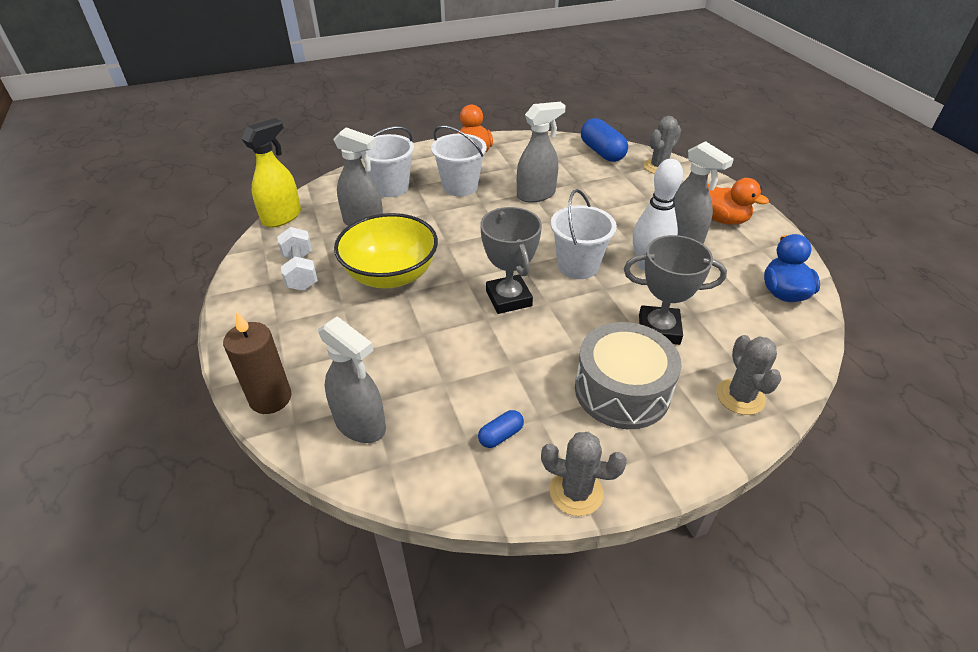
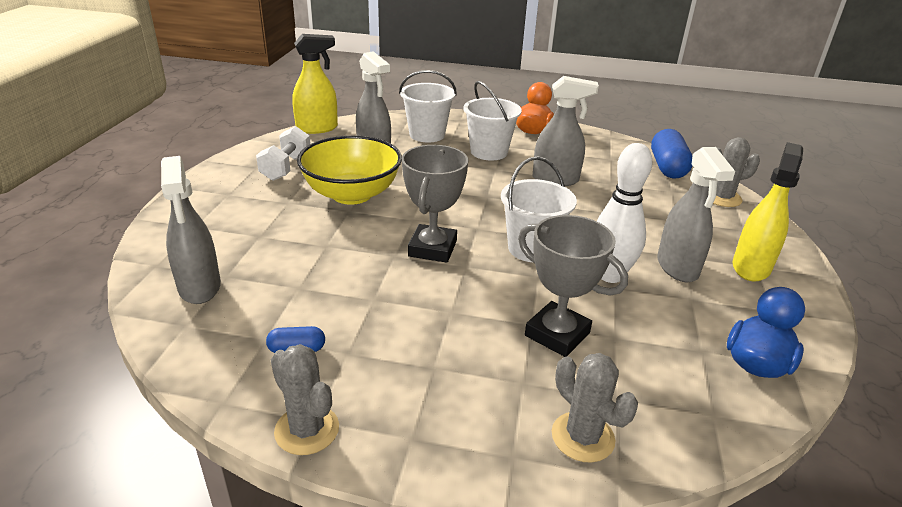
camera: 30 degrees right, 10 degrees down
brown candle [223,311,291,414] -> none
grey drum [575,322,682,429] -> none
orange duck [708,178,769,225] -> yellow spray bottle [732,142,803,282]
grey cactus [717,335,781,415] -> grey cactus turned 60 degrees counterclockwise [552,353,638,463]

